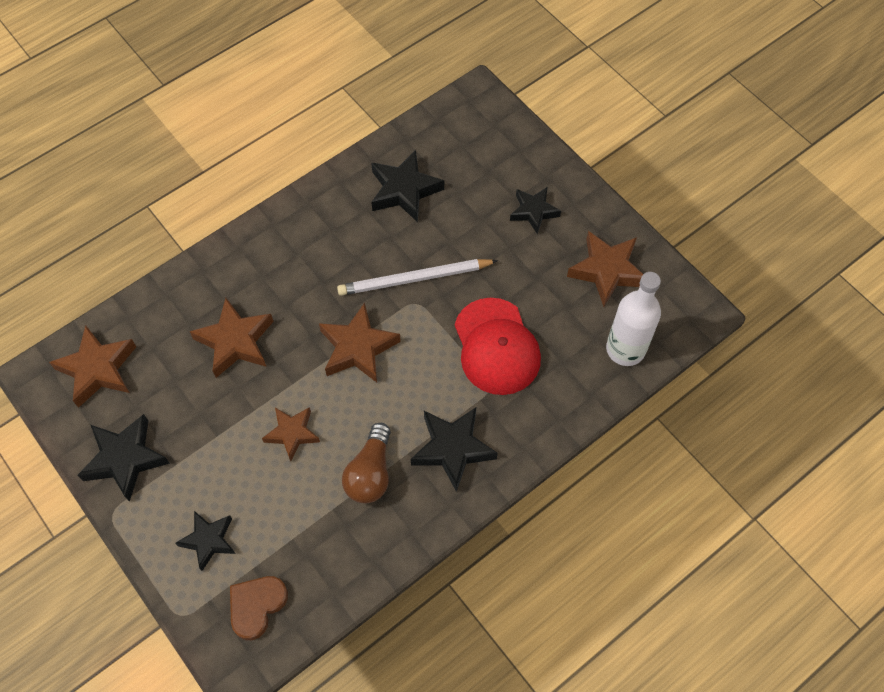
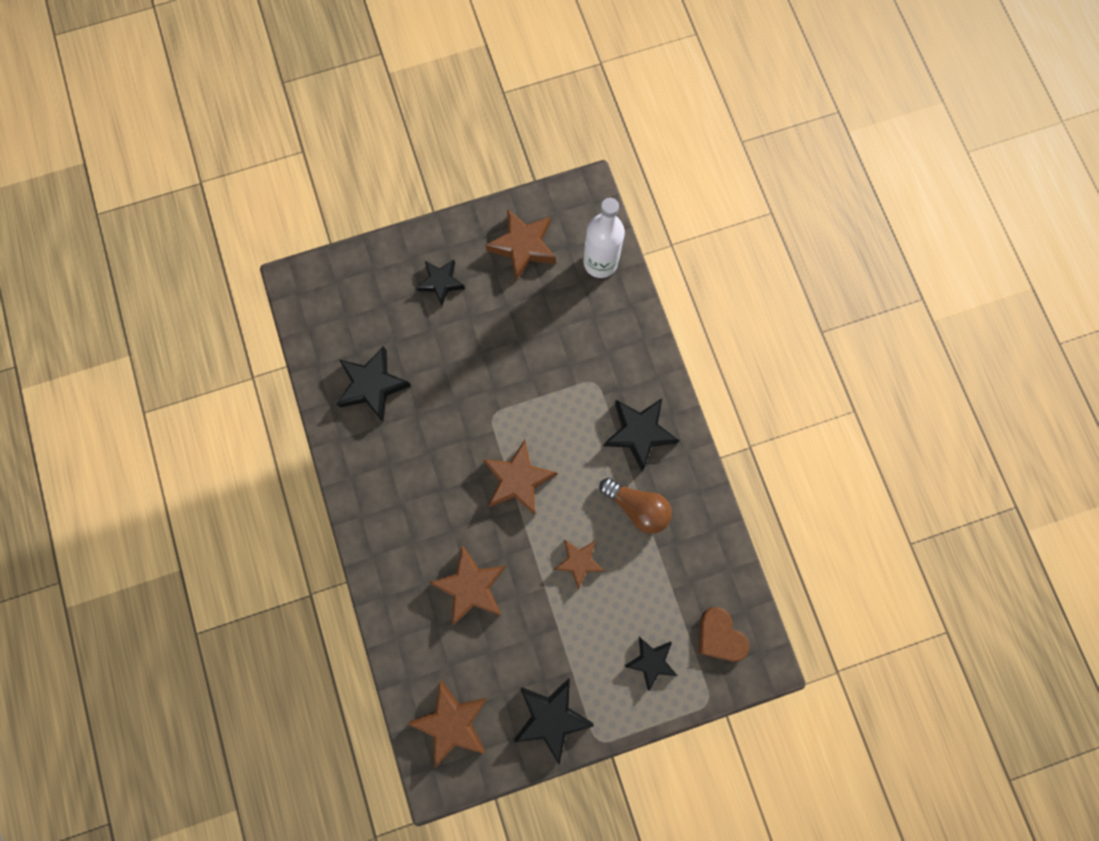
camera: 70 degrees left, 15 degrees up
white pencil [337,259,498,296] -> none
red cap [455,298,541,395] -> none

